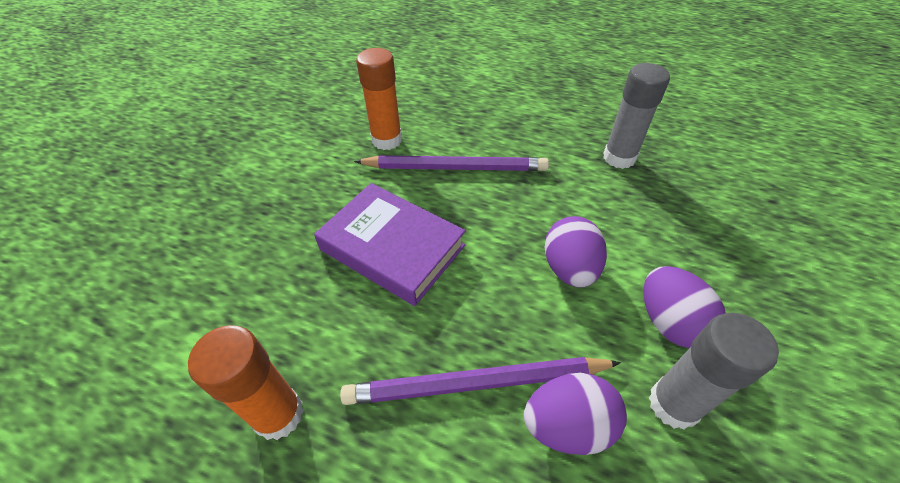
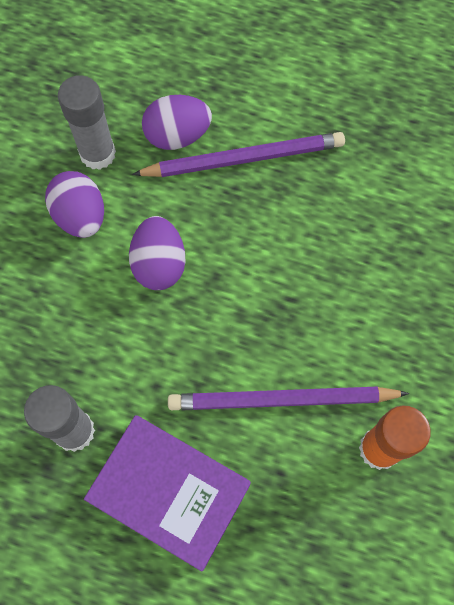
camera: 175 degrees right, 20 degrees up
orange glue stick [188,325,304,440] -> none
purple book [314,183,466,306] -> purple book moved to [84,415,251,571]

